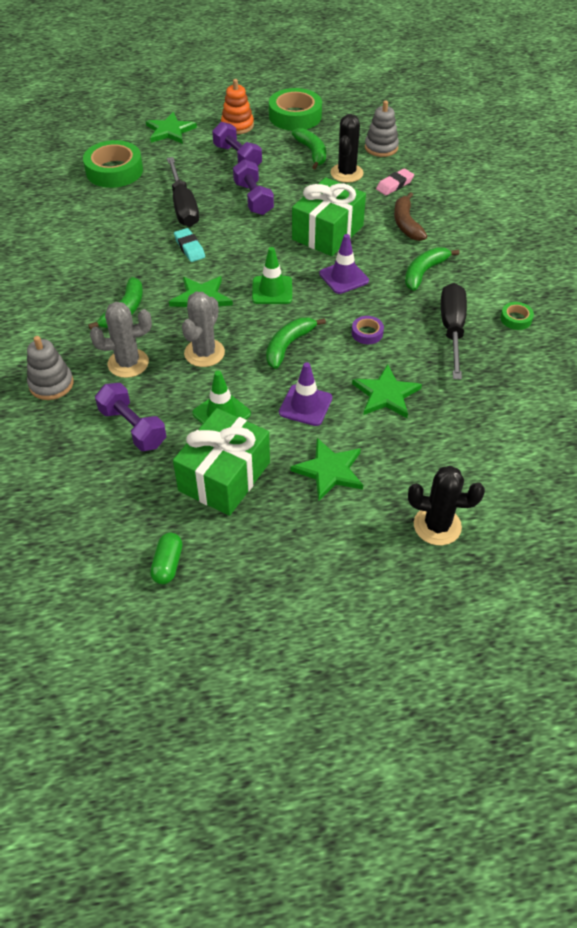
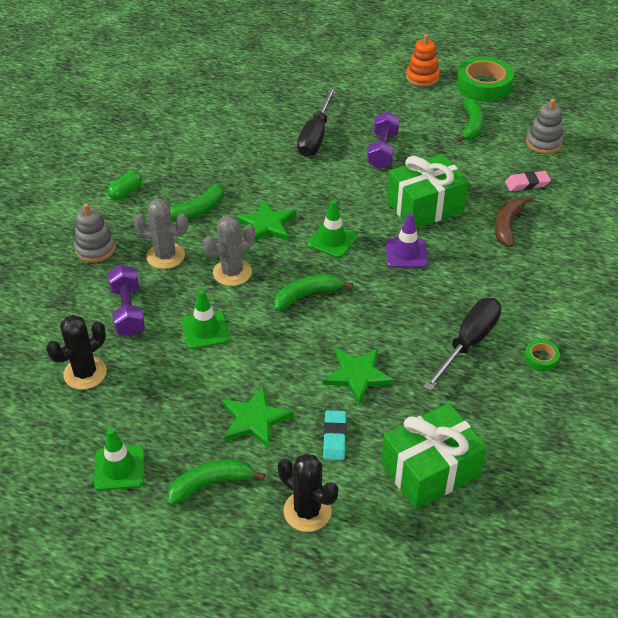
camera: 30 degrees right, 5 degrees down
green tape [83,140,143,188] -> none
green star [146,112,197,144] -> none
green capsule [150,533,183,584] -> green capsule moved to [107,171,142,200]
green gift [173,408,270,516] -> green gift moved to [381,403,487,509]
turquoise eraser [174,228,205,262] -> turquoise eraser moved to [323,410,347,460]
purple dumbbell [212,122,262,166] -> none
purple traffic cone [279,362,332,426] -> none
black cactus [330,114,364,183] -> black cactus moved to [46,315,107,390]
purple tape [352,316,384,344] -> none
green banana [405,247,460,291] -> green banana moved to [167,459,265,506]
none -> green traffic cone [94,428,144,491]

